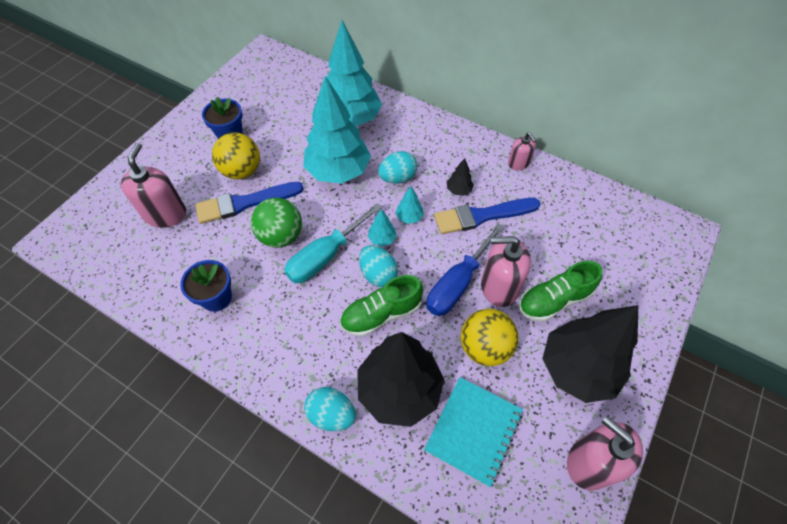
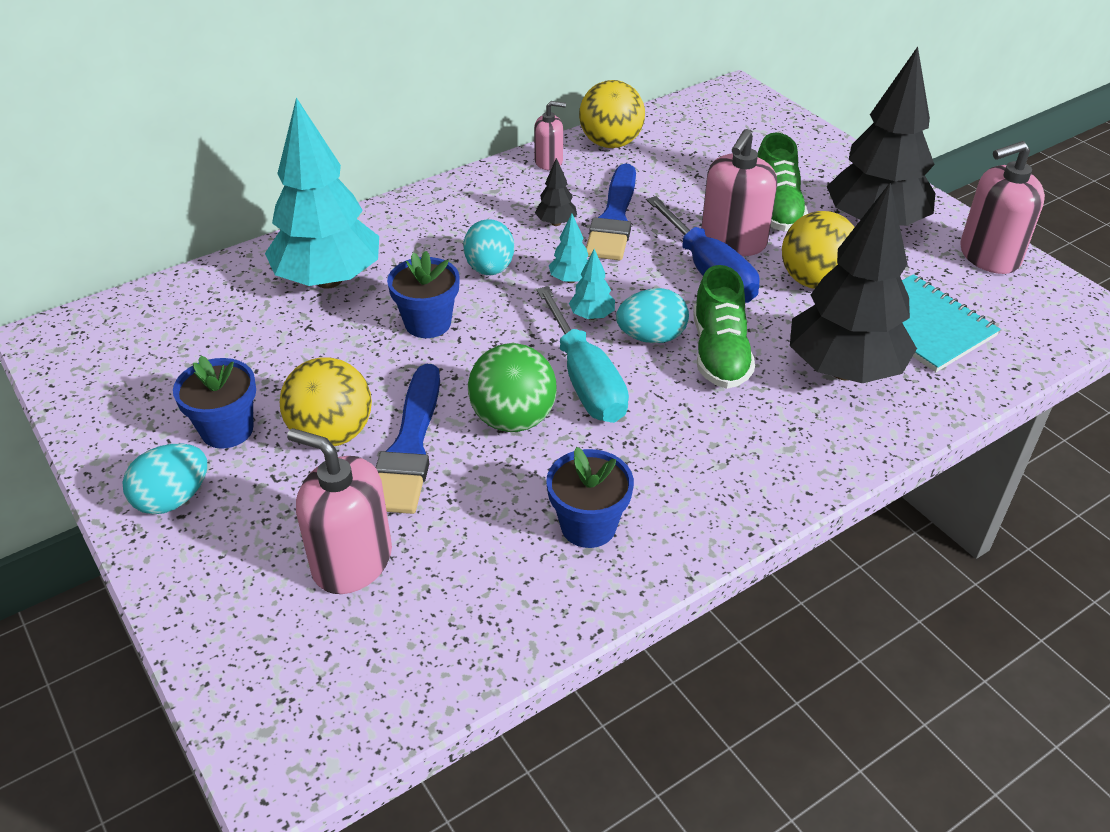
camera: 65 degrees left, 15 degrees down
turquoise tree [303,76,371,184] -> blue flower pot [387,251,460,338]
turquoise egg [304,387,356,431] -> turquoise egg moved to [122,443,207,514]
none -> yellow ball [579,80,645,148]

